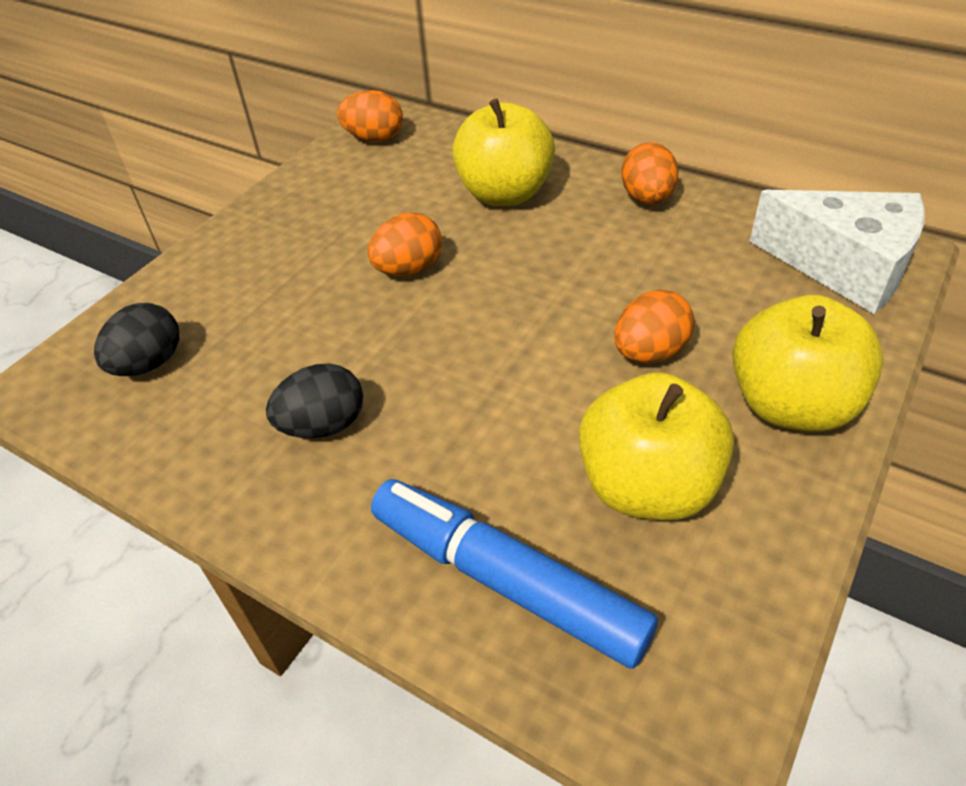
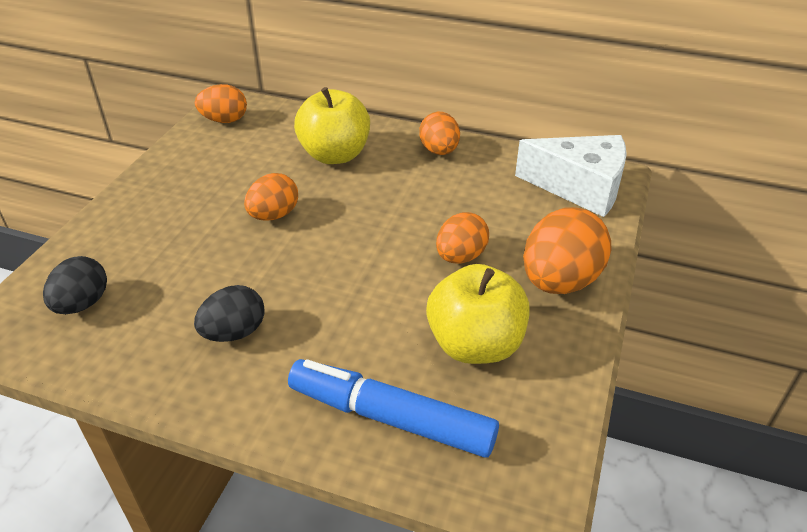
camera: 15 degrees left, 5 degrees down
yellow apple [732,295,883,432] -> orange egg [523,207,612,294]

